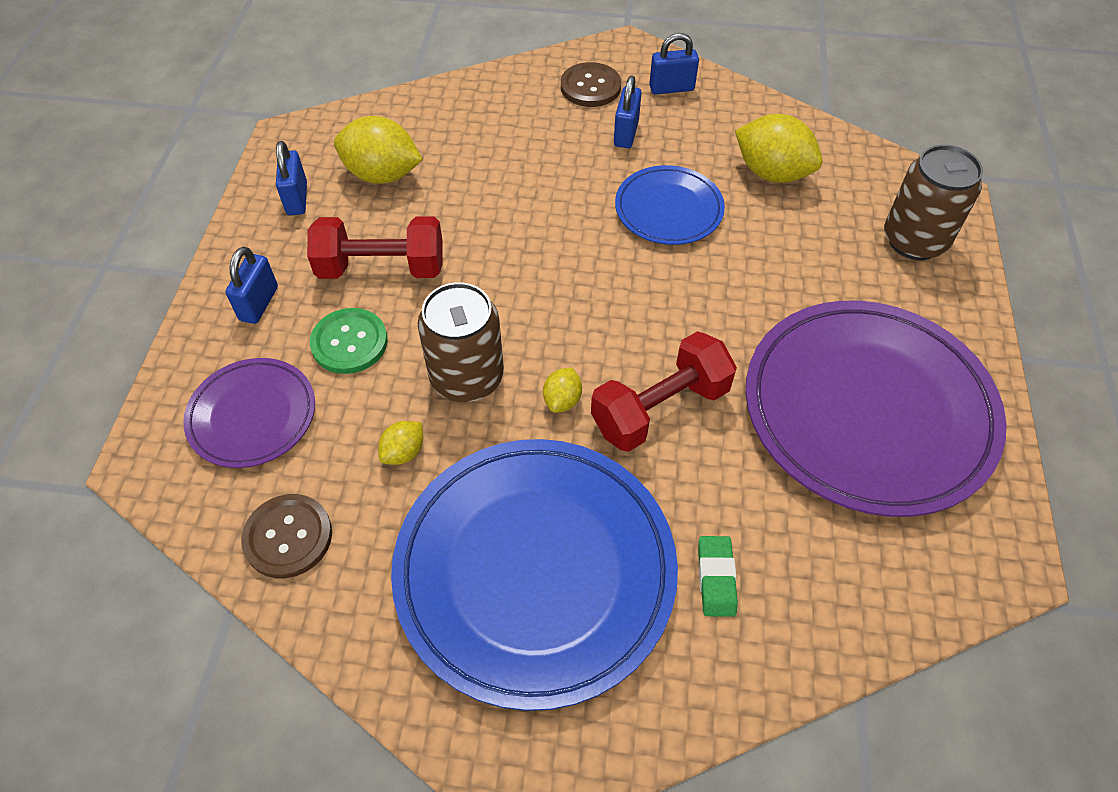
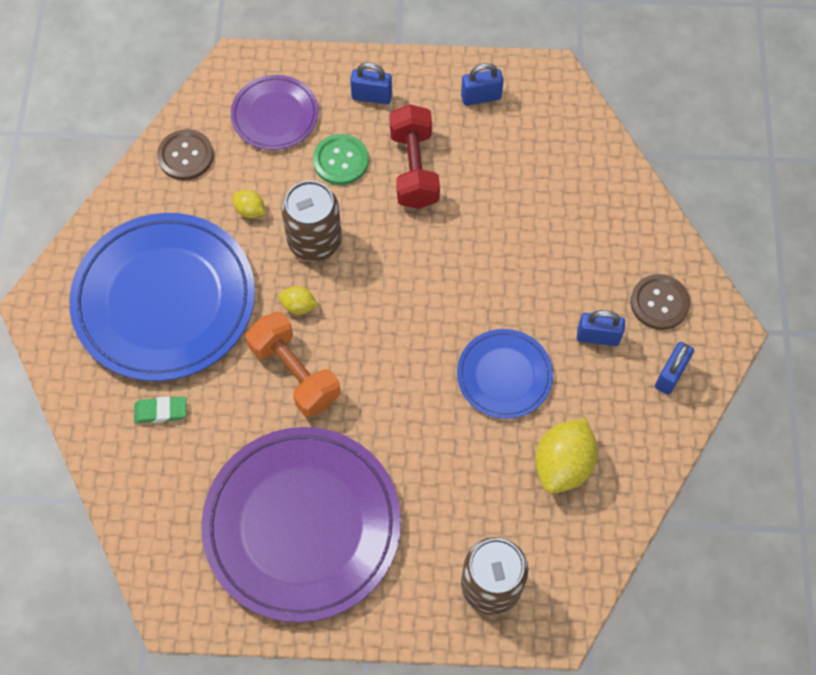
camera: 85 degrees right, 10 degrees up
yellow lemon [334,116,423,184] -> none
red dumbbell [591,331,737,452] -> orange dumbbell [246,312,340,417]
blue padlock [649,33,699,95] -> blue padlock turned 45 degrees clockwise [655,342,694,395]

